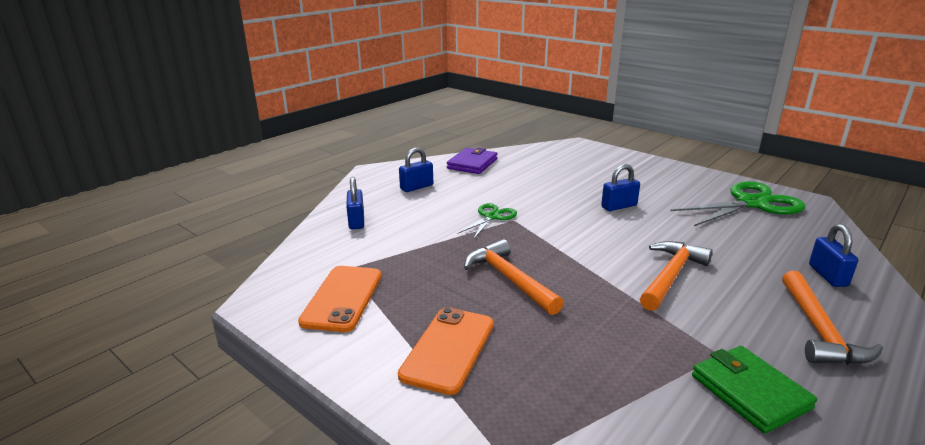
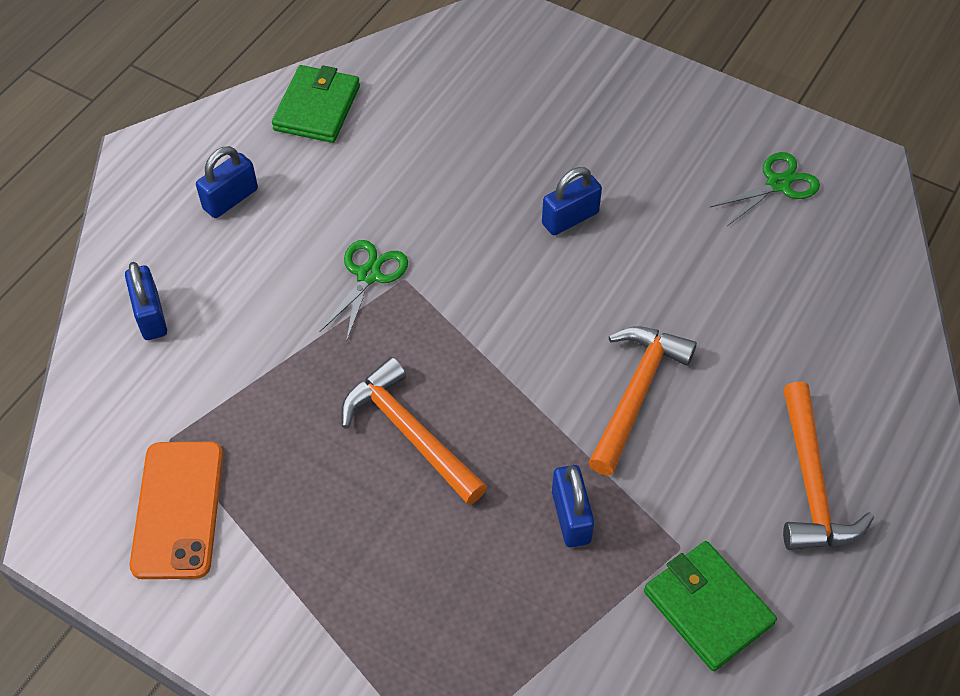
camera: 10 degrees left, 30 degrees up
orange phone [398,307,494,395] -> none
purple wallet [447,147,498,174] -> green wallet [272,65,360,143]
green scissors [670,181,805,226] -> green scissors [710,152,820,226], size x0.54
blue padlock [809,224,858,287] -> blue padlock moved to [552,465,594,547]

